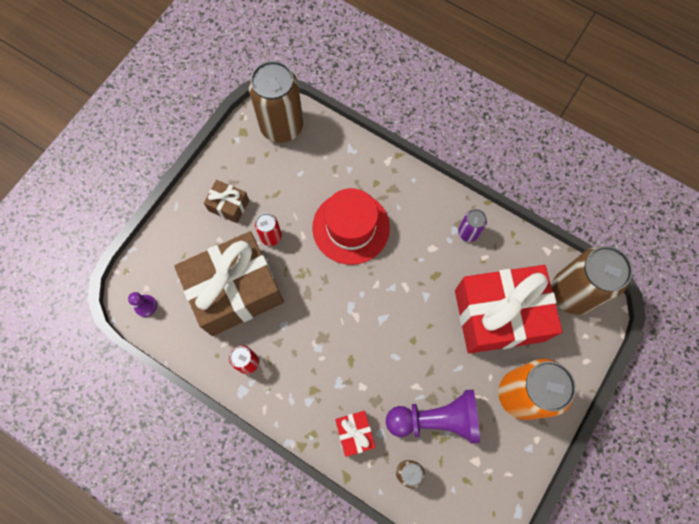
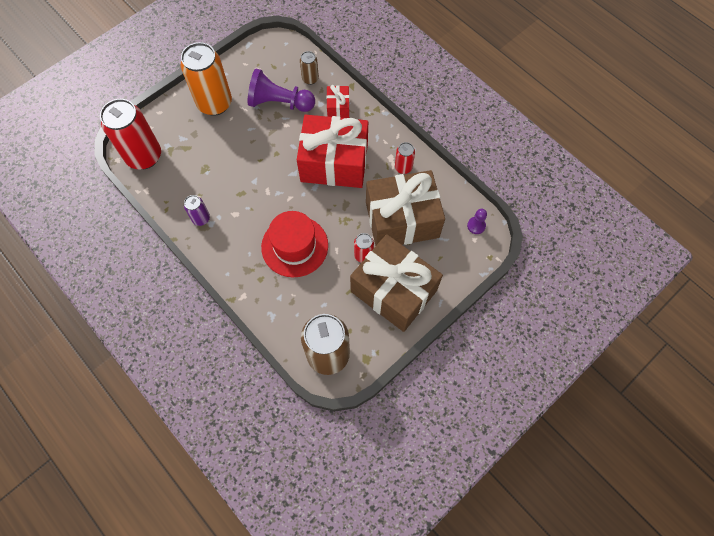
camera: 165 degrees left, 5 degrees down
brown gift [204,180,249,223] -> brown gift [350,234,443,332], size x2.29
red gift [455,265,562,354] -> red gift moved to [297,115,368,188]
brown can [551,246,633,315] -> red can [100,99,161,170]

